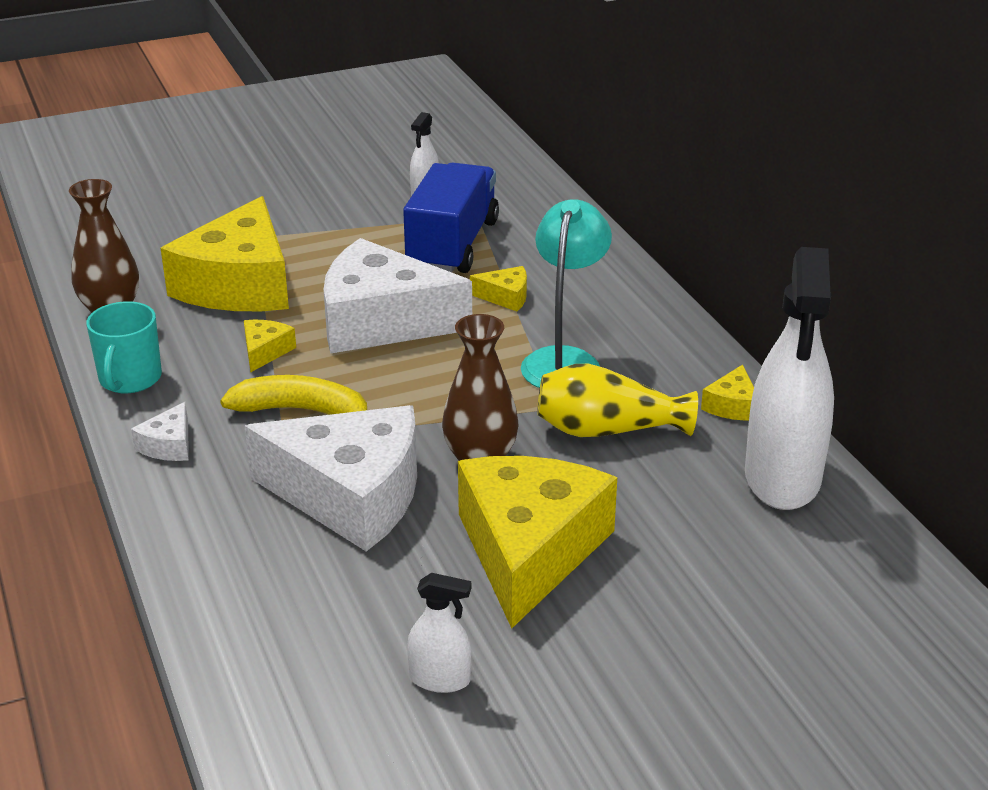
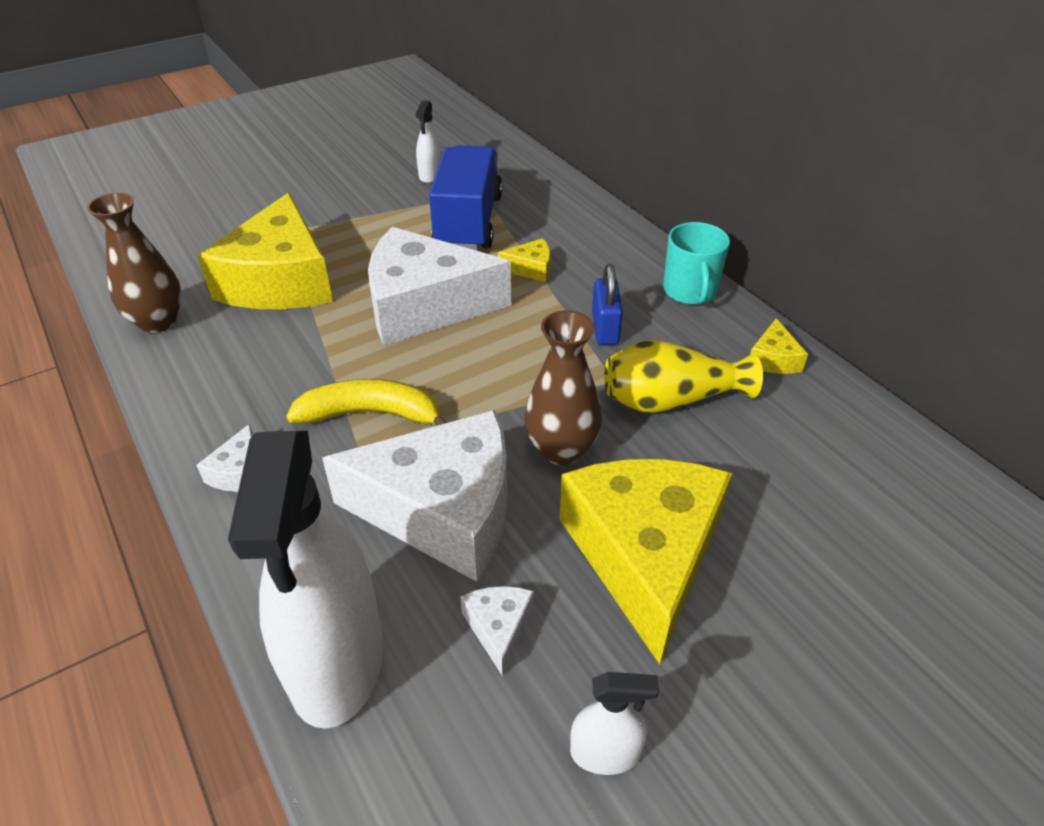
camera: 10 degrees left, 10 degrees up
turquoise mug [87,301,162,393] -> turquoise mug moved to [663,222,730,305]
yellow cheese [244,320,296,372] -> none
turquoise lamp [521,199,612,388] -> blue padlock [592,264,623,345]
white spray bottle [745,247,834,510] -> white spray bottle moved to [228,431,383,729]
none -> white cheese [460,586,534,676]

